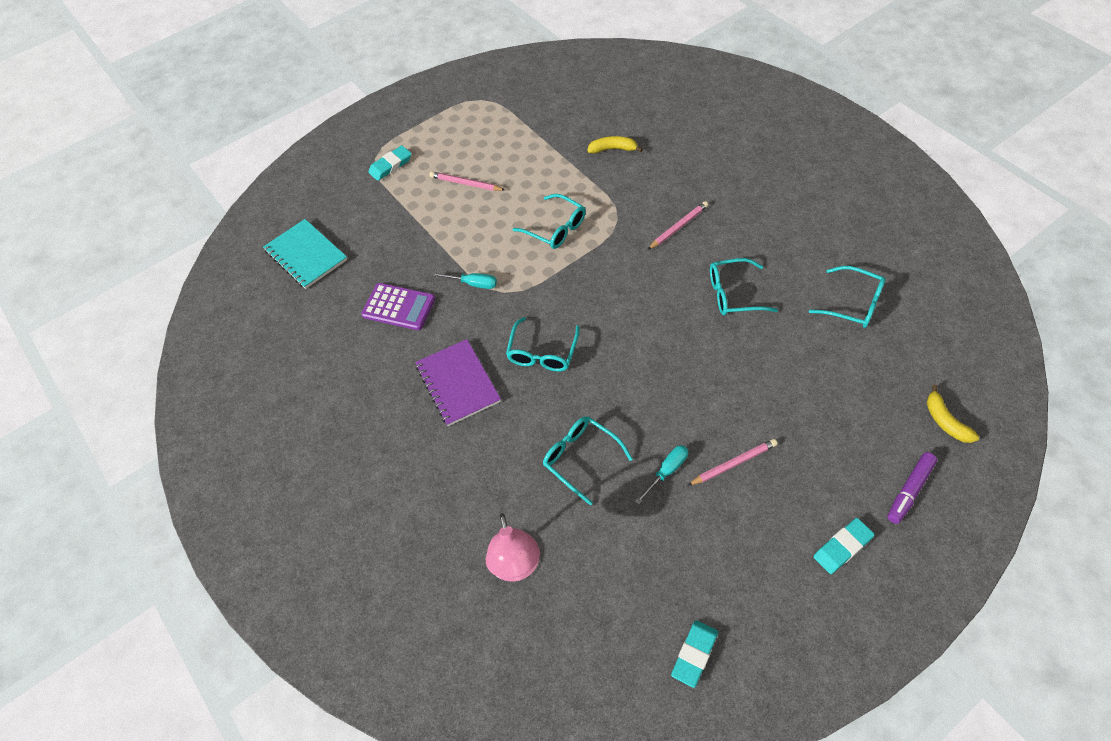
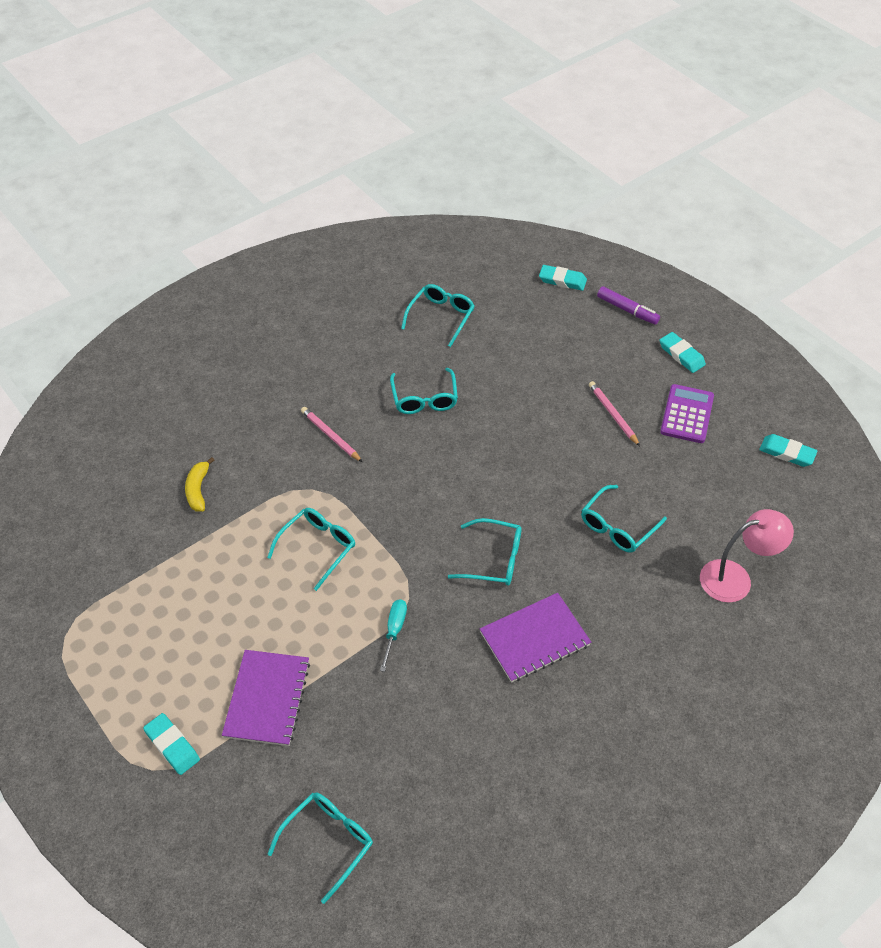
camera: 95 degrees left, 5 degrees down
turquoise notebook [263,219,347,289] -> turquoise glasses [267,793,373,904]
purple calculator [361,283,435,330] -> purple calculator moved to [660,384,714,443]
pink pencil [430,171,505,191] -> none
turquoise screwdriver [635,445,688,505] -> none
yellow banana [927,385,979,443] -> turquoise eraser [539,265,587,291]
none -> purple notebook [222,650,310,746]

